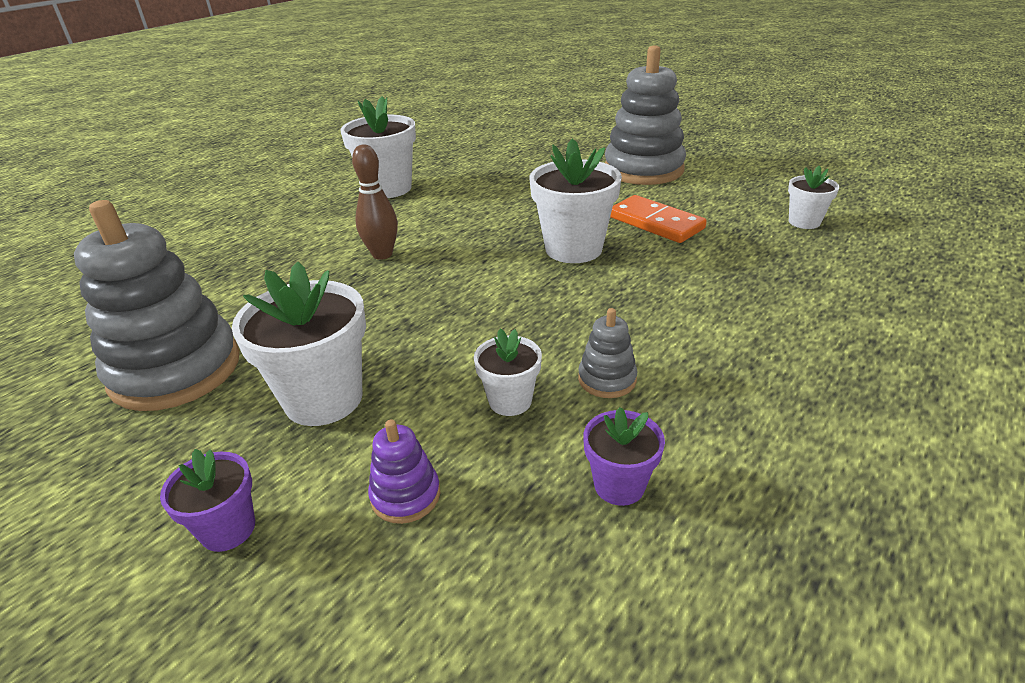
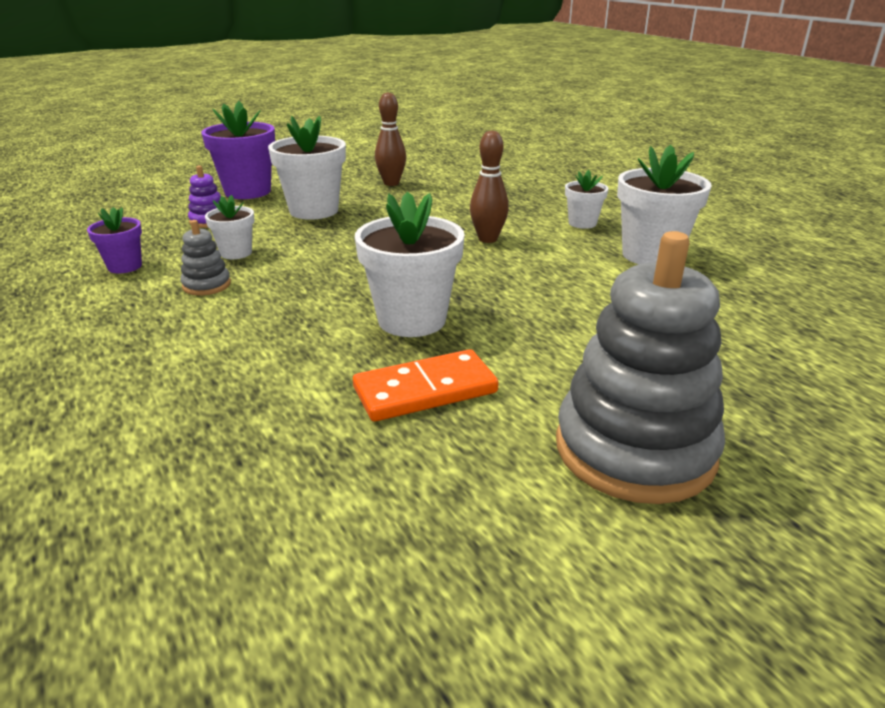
camera: 110 degrees right, 5 degrees down
grey stacking toy [74,200,240,411] -> brown bowling pin [375,92,406,186]
purple flower pot [160,449,255,552] -> purple flower pot [201,101,275,199], size x1.83
white flower pot [788,166,839,229] -> white flower pot moved to [565,170,609,229]

